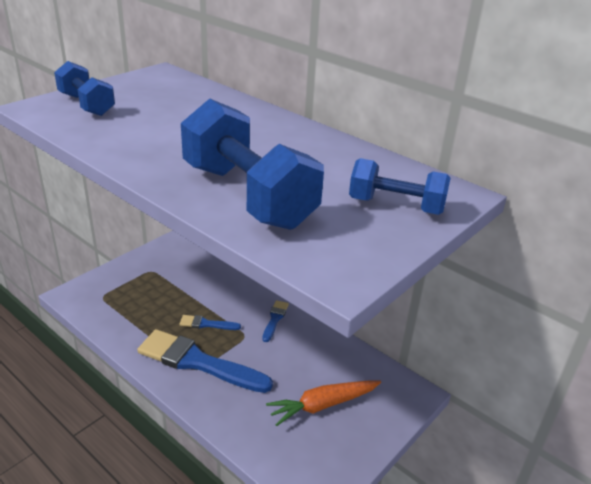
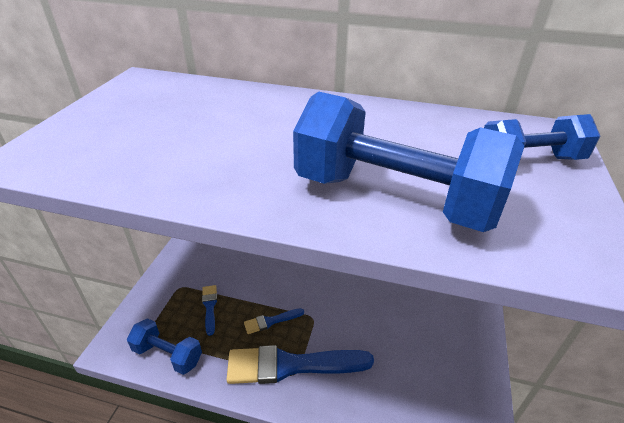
camera: 25 degrees left, 5 degrees up
blue dumbbell [54,61,115,116] -> blue dumbbell moved to [127,318,202,375]
blue brush [262,300,289,342] -> blue brush moved to [202,285,217,336]
orange carrot [266,381,381,426] -> none

